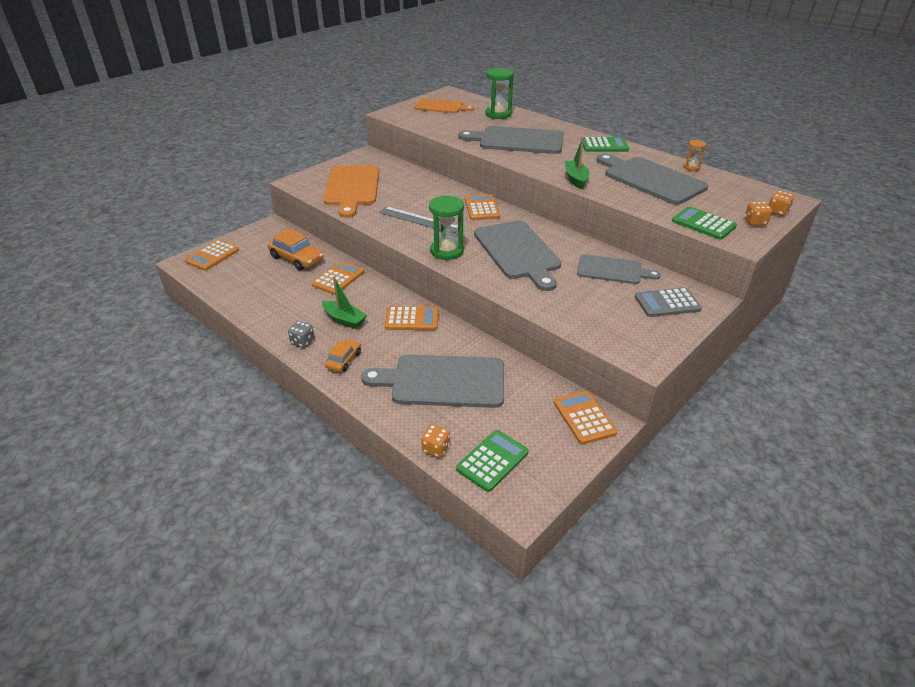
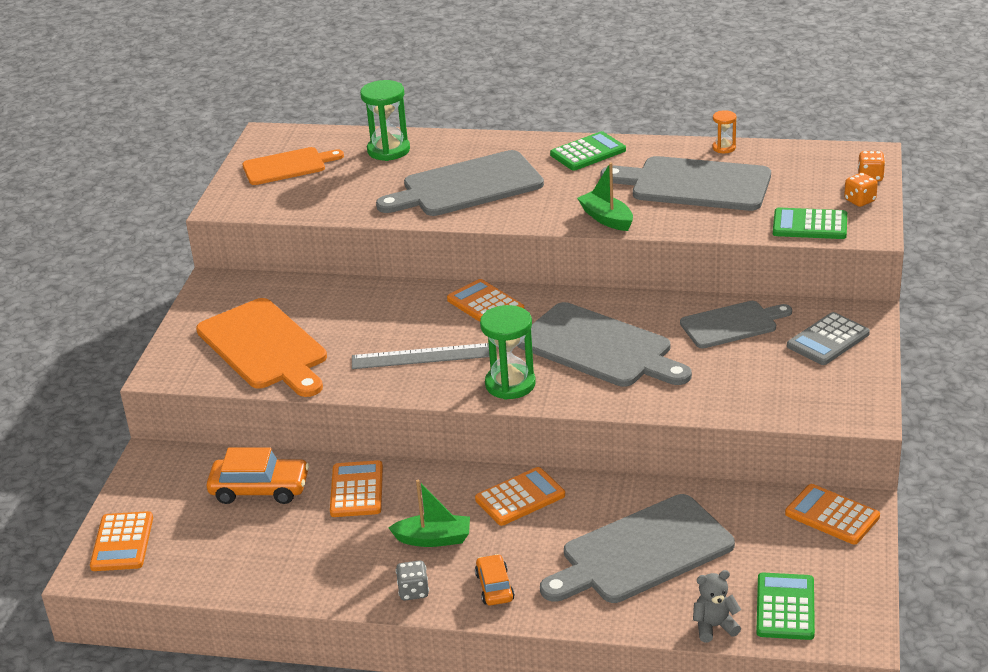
camera: 30 degrees left, 5 degrees down
orange dice [421,424,450,458] -> grey teddy bear [693,570,741,642]

